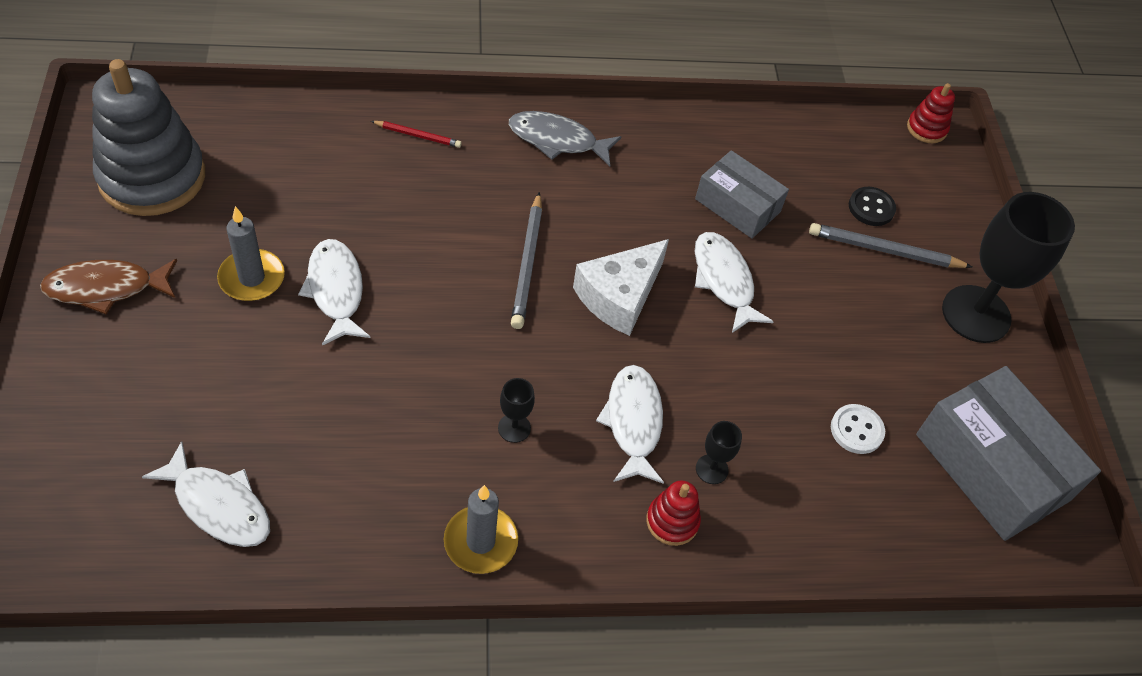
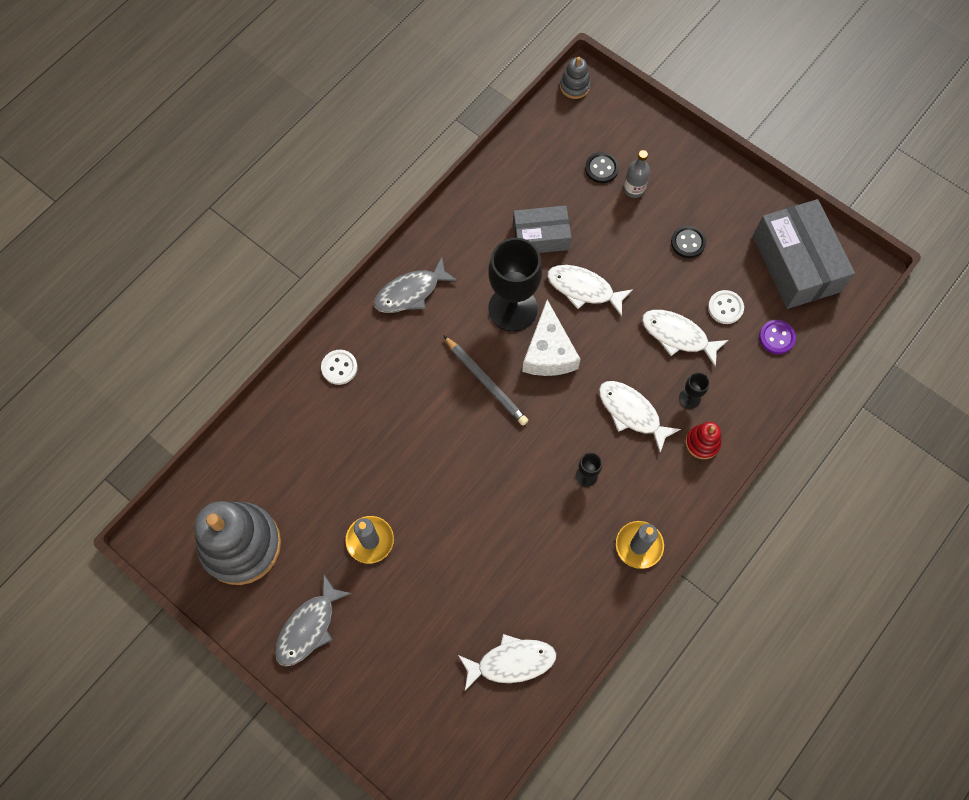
camera: 40 degrees left, 15 degrees up
brown fish [40,259,177,315] -> grey fish [275,575,352,666]
white fish [298,239,370,346] -> white fish moved to [642,310,728,367]
red pencil [371,121,462,148] -> white button [321,350,358,385]
grey pencil [809,223,972,268] -> grey bottle [623,150,650,198]
red stacking toy [907,83,955,143] -> grey stacking toy [560,57,591,99]
grey box [916,366,1101,541] -> grey box turned 60 degrees clockwise [753,199,855,309]
black goblet [942,192,1075,343] -> black goblet moved to [488,238,542,332]
none -> black button [671,226,706,258]
none -> purple button [759,320,796,354]

